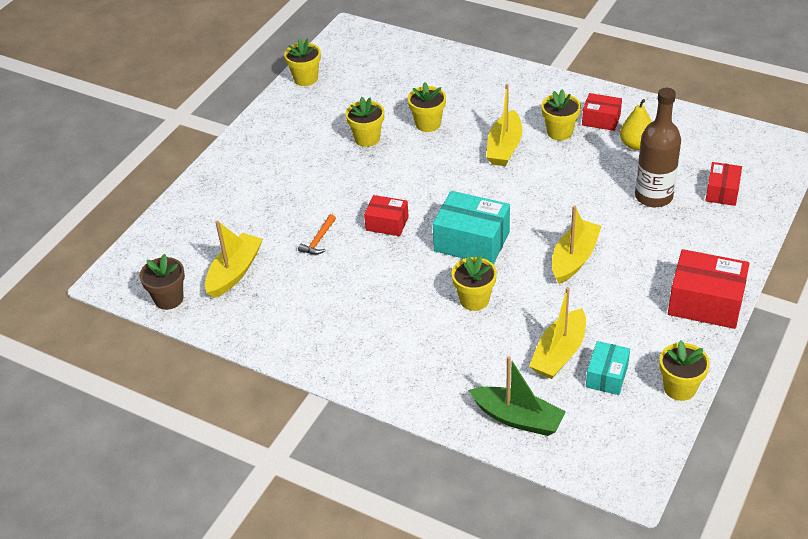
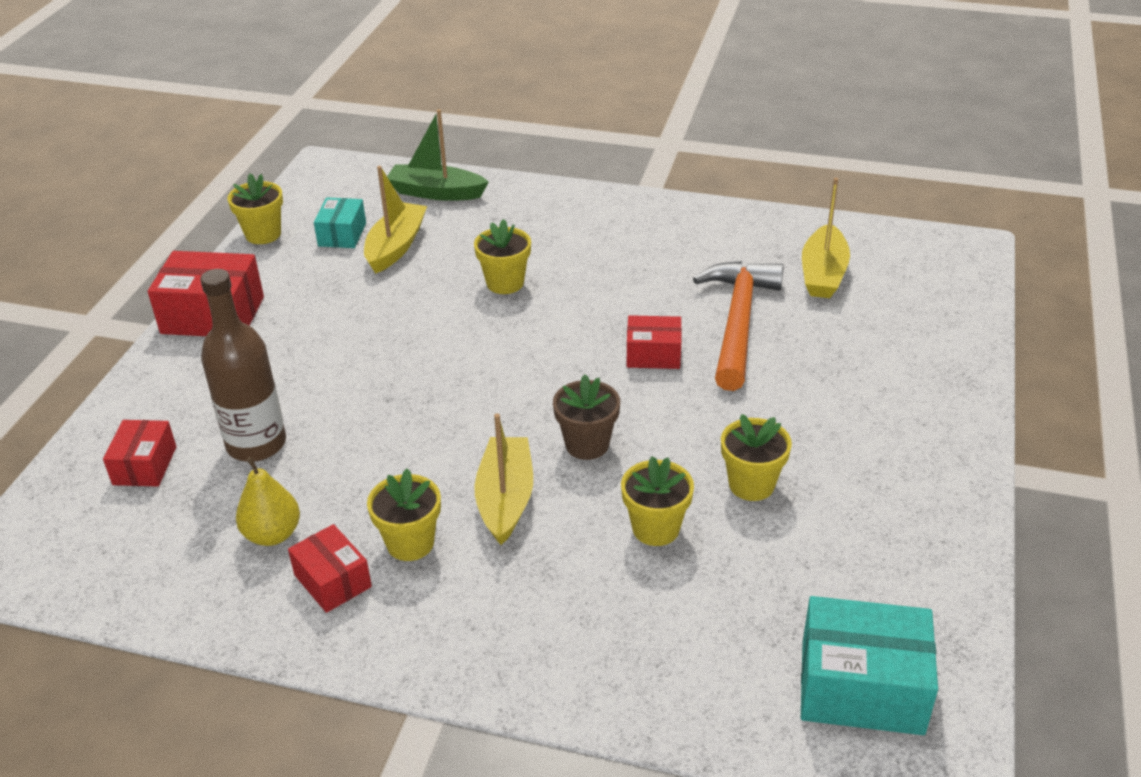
camera: 165 degrees right, 5 degrees down
brown flower pot [139,254,185,310] -> brown flower pot moved to [553,374,620,460]
yellow flower pot [284,38,321,86] -> none
orange hammer [298,214,336,255] -> orange hammer [693,261,784,391], size x2.41
turquoise box [433,191,510,265] -> turquoise box moved to [801,596,938,735]
yellow boat [552,205,602,284] -> none
red box [582,93,622,131] -> red box turned 45 degrees clockwise [288,524,372,613]

